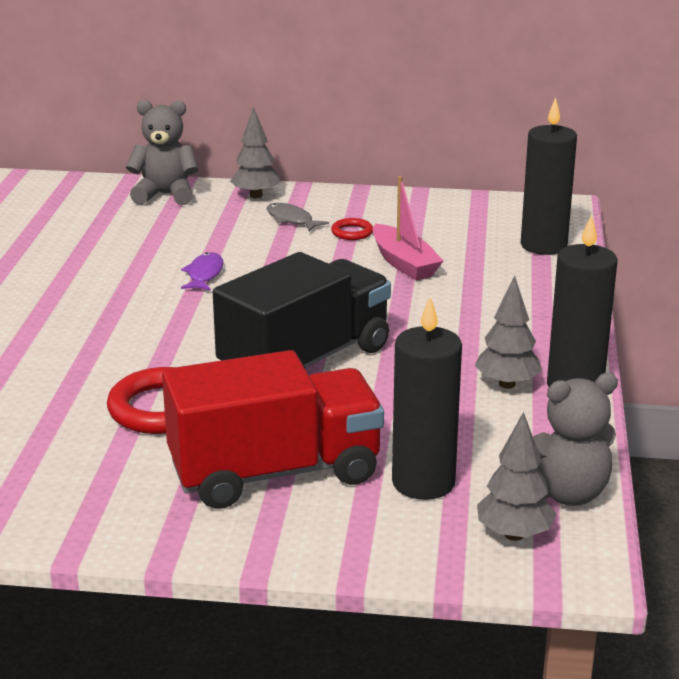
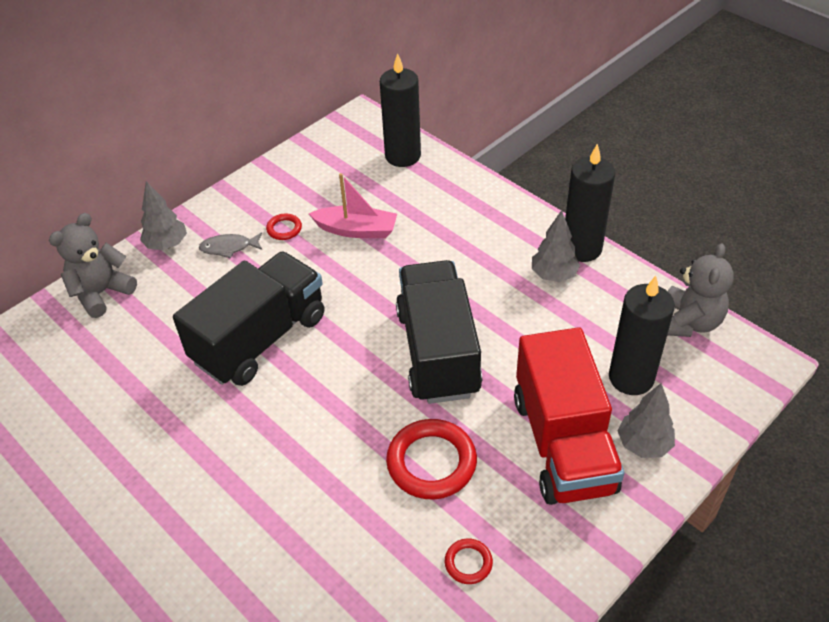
camera: 50 degrees left, 20 degrees up
red truck [162,350,384,509] -> red truck turned 150 degrees clockwise [514,327,624,505]
purple fish [181,252,224,291] -> black truck [173,251,324,386]
grey tree [477,412,556,541] -> grey tree moved to [617,383,675,458]
none -> red ring [445,539,493,584]

